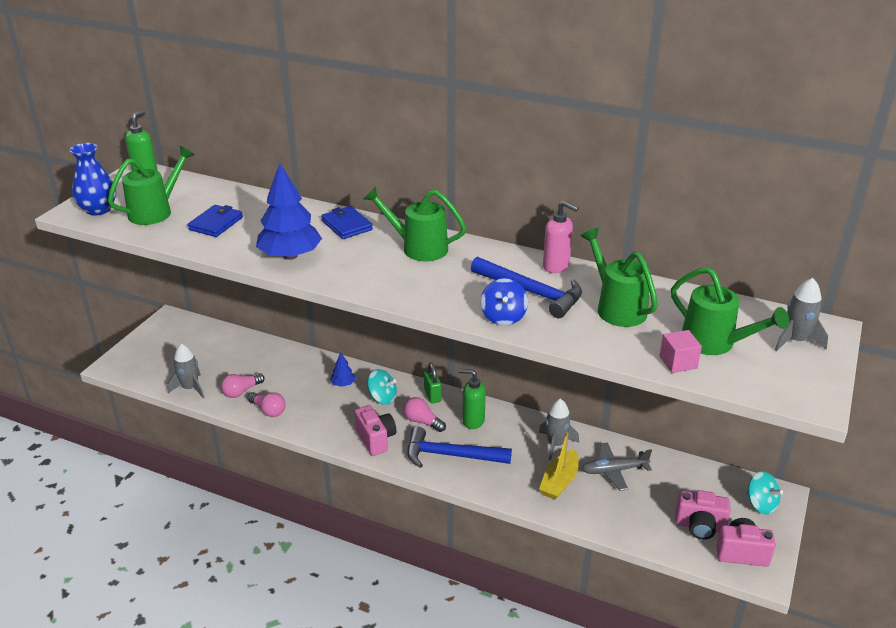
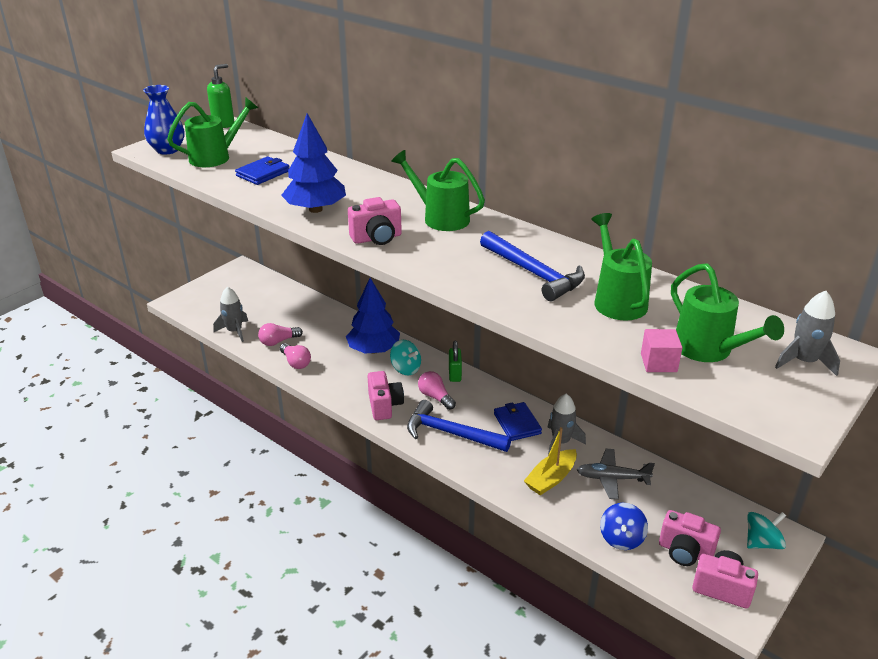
camera: 15 degrees right, 0 degrees up
blue wallet [321,206,373,239] -> blue wallet moved to [494,402,542,441]
blue tree [330,353,356,387] -> blue tree [346,278,400,354], size x2.16
green soap dispenser [458,369,486,429] -> none
blue spinning top [480,278,528,326] -> blue spinning top moved to [600,503,648,550]
pink soap dispenser [543,201,579,273] -> none
turquoise spinning top [746,471,783,514] -> turquoise spinning top turned 90 degrees counterclockwise [747,512,786,549]
none -> pink camera [348,197,402,245]

